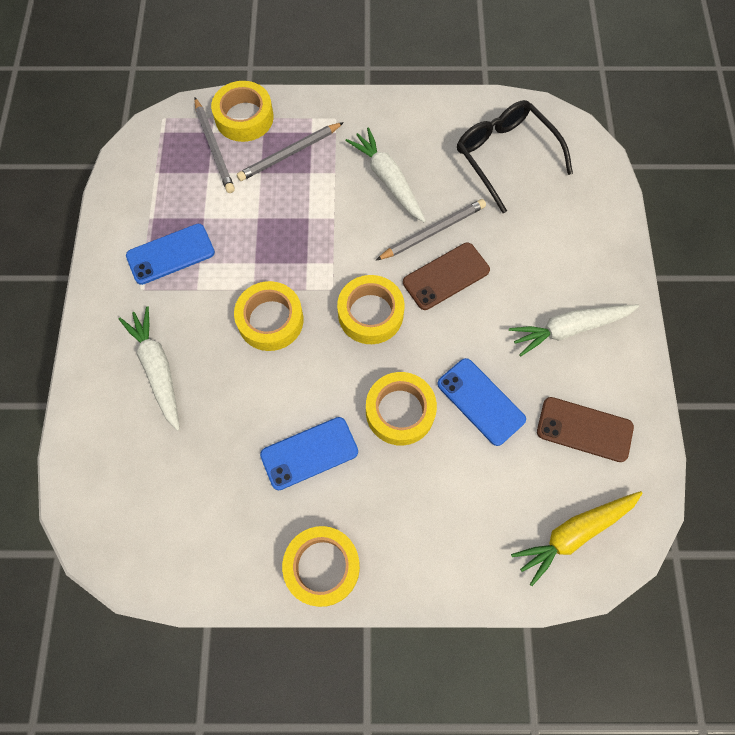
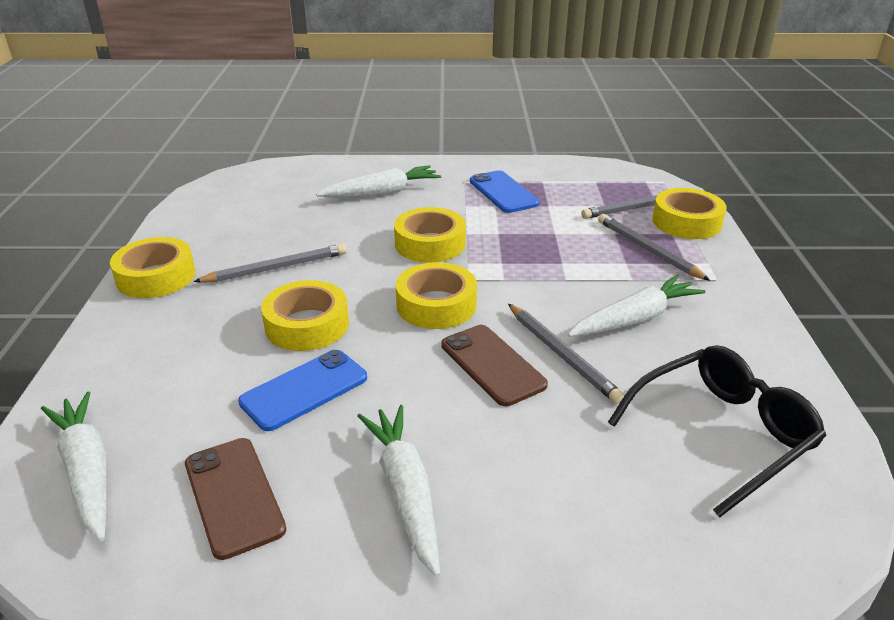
camera: 90 degrees right, 35 degrees down
blue phone [260,417,358,490] -> grey pencil [193,244,347,283]
yellow carrot [511,491,643,586] -> white carrot [41,392,106,541]
brown phone [537,397,634,462] -> brown phone turned 45 degrees counterclockwise [185,438,286,560]

